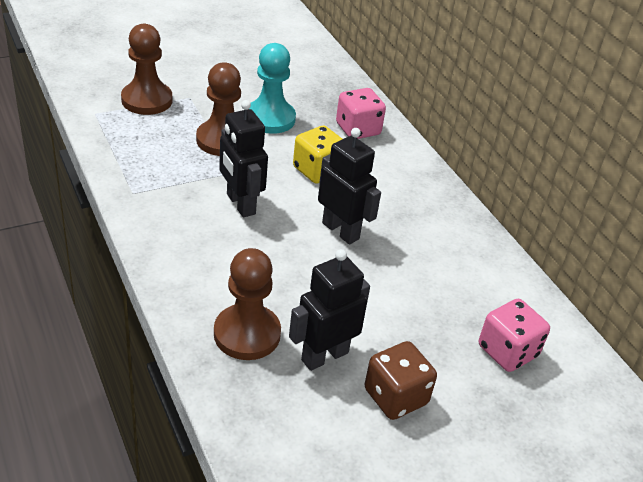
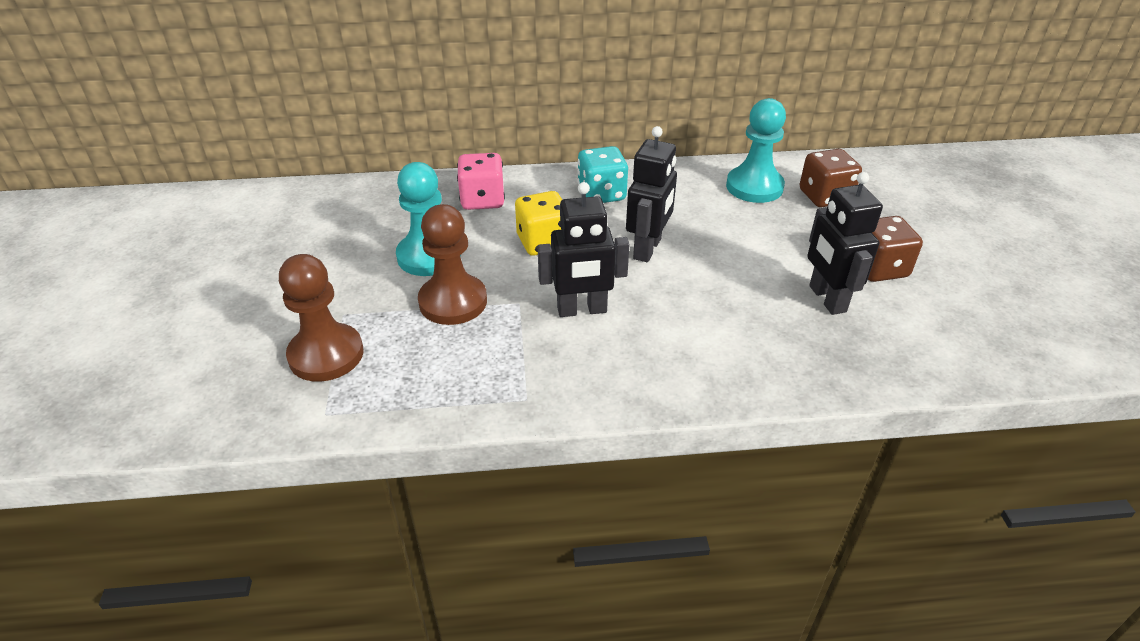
camera: 65 degrees left, 0 degrees up
brown pawn [214,248,281,360] -> none
black robot [318,128,381,244] -> black robot turned 135 degrees clockwise [626,126,677,262]
pink dice [479,299,550,372] -> brown dice [800,149,862,207]
none -> turquoise dice [577,146,628,203]
none -> turquoise pawn [726,98,786,203]

